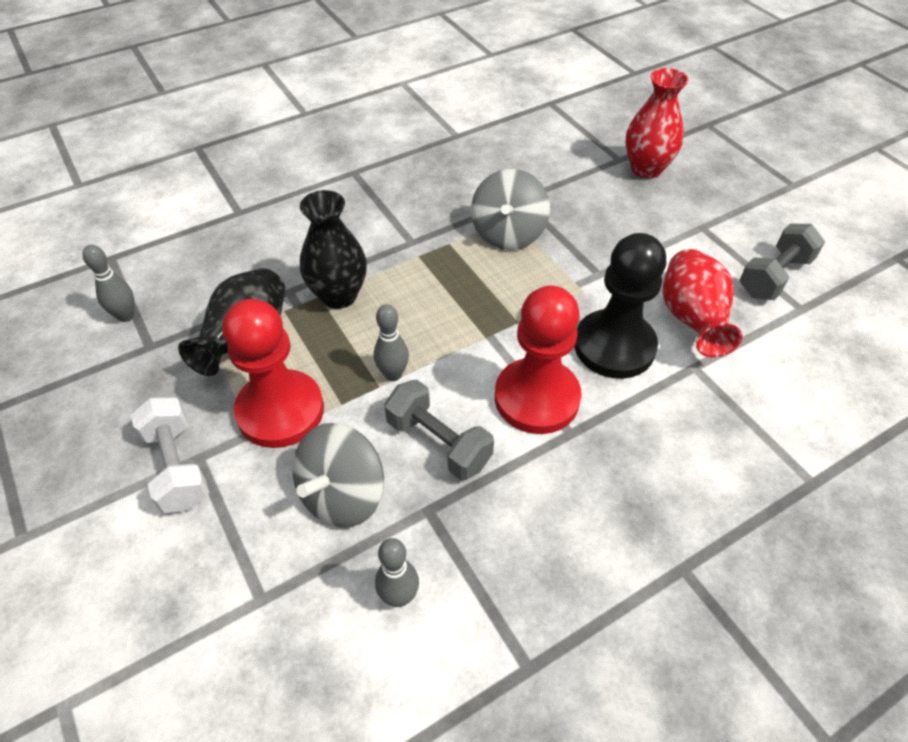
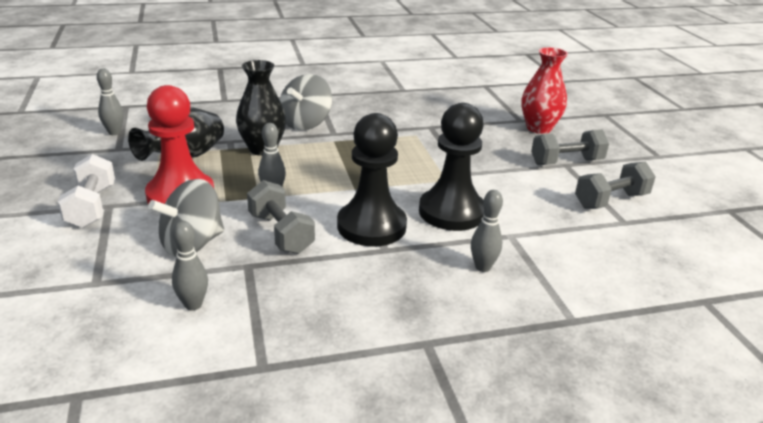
camera: 15 degrees right, 20 degrees down
grey spinning top [471,169,550,250] -> grey spinning top moved to [280,74,332,130]
red pawn [495,286,582,434] -> black pawn [337,113,407,247]
red vase [663,249,743,357] -> none
none -> grey bowling pin [471,190,503,272]
none -> grey dumbbell [531,130,609,165]

